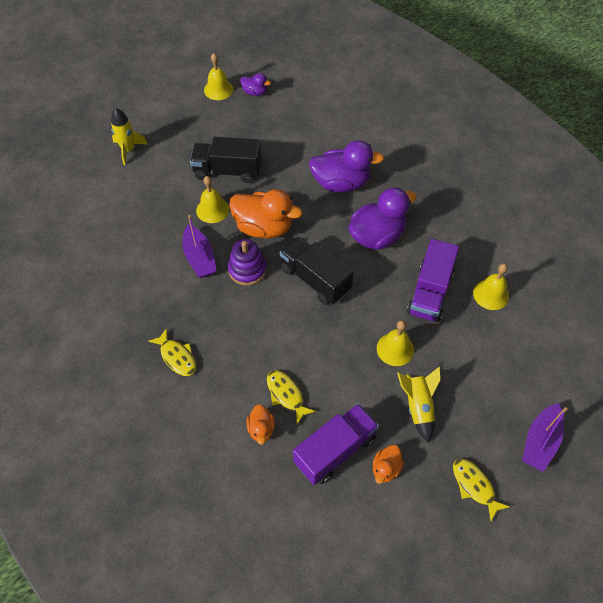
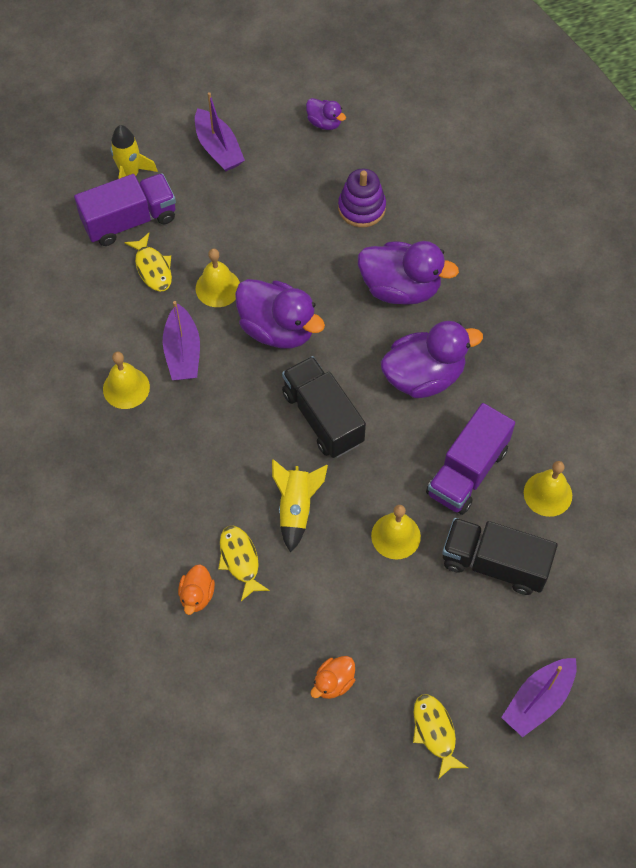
camera: 15 degrees right, 5 degrees up
yellow fish [148,328,196,376] -> yellow fish moved to [124,233,172,292]
black truck [190,137,261,183] -> black truck moved to [442,518,558,595]
yellow bell [204,53,233,100] -> yellow bell moved to [103,352,150,409]
purple stacking toy [228,239,266,285] -> purple stacking toy moved to [338,169,386,227]
orange duck [229,189,302,238] -> purple duck [235,279,325,349]
purple truck [293,403,379,485] -> purple truck moved to [74,173,176,246]
yellow rocket [397,366,441,443] -> yellow rocket moved to [272,459,328,553]
none -> purple boat [195,92,245,171]

